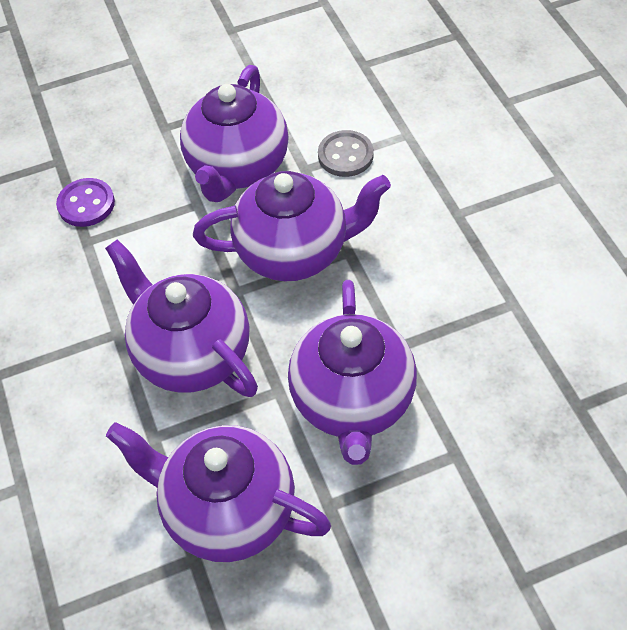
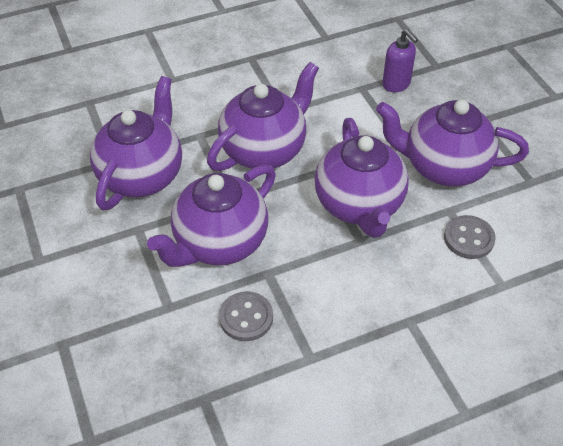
camera: 85 degrees right, 5 degrees down
purple button [56,178,115,227] -> purple soap dispenser [382,29,418,92]
purple teapot [288,280,417,465] -> purple teapot turned 45 degrees counterclockwise [147,164,276,267]
none -> grey button [219,291,273,341]

